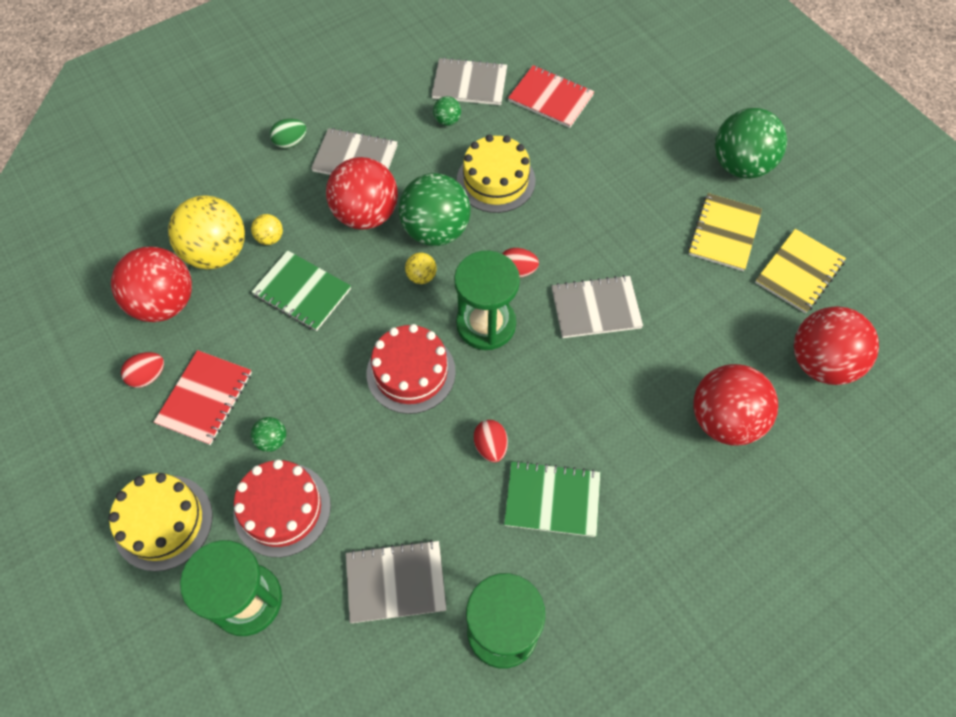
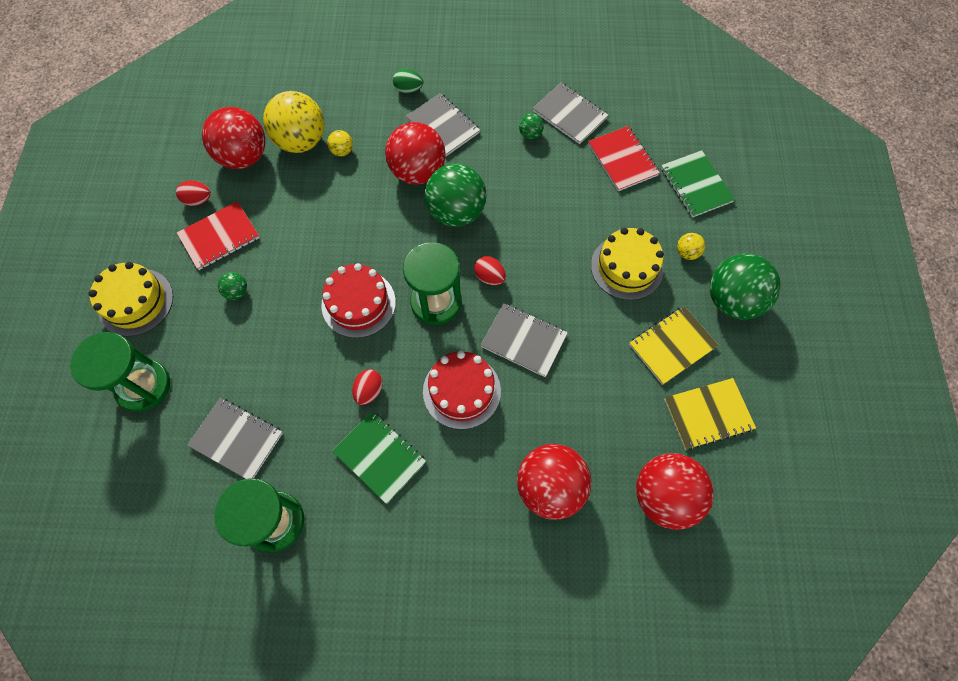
camera: 35 degrees right, 5 degrees up
red cake [234,459,331,557] -> red cake moved to [423,351,501,429]
green notebook [252,250,351,331] -> green notebook moved to [661,150,735,218]
yellow ball [405,253,437,284] -> yellow ball moved to [677,233,705,260]
yellow cake [457,134,535,213] -> yellow cake moved to [591,228,664,300]

